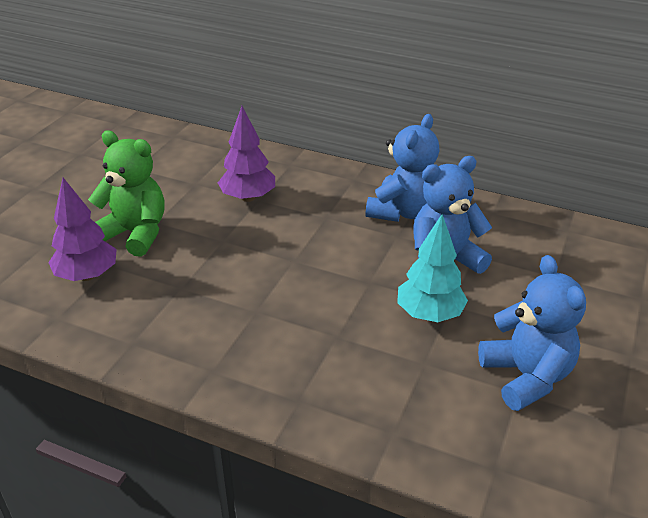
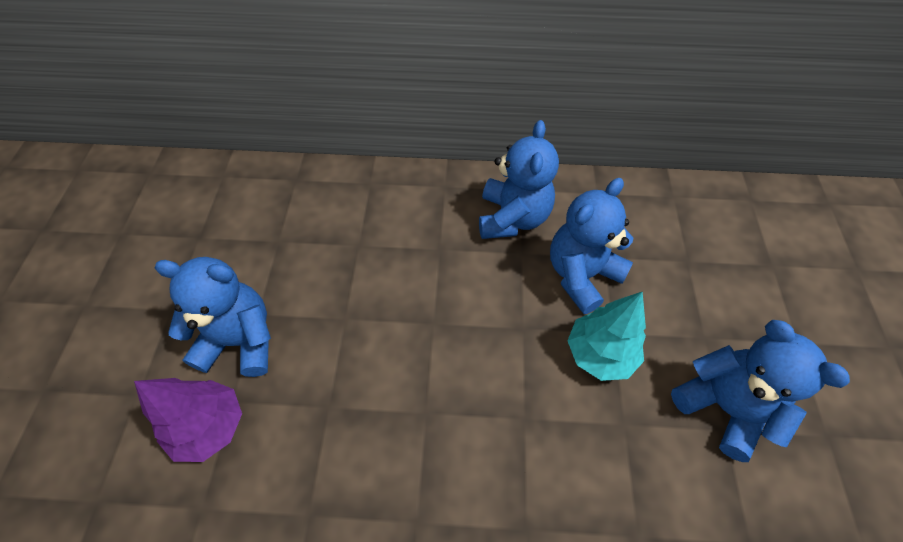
camera: 20 degrees left, 20 degrees up
green teddy bear [88,130,165,257] -> blue teddy bear [155,257,271,377]
purple tree [218,106,275,202] -> none

